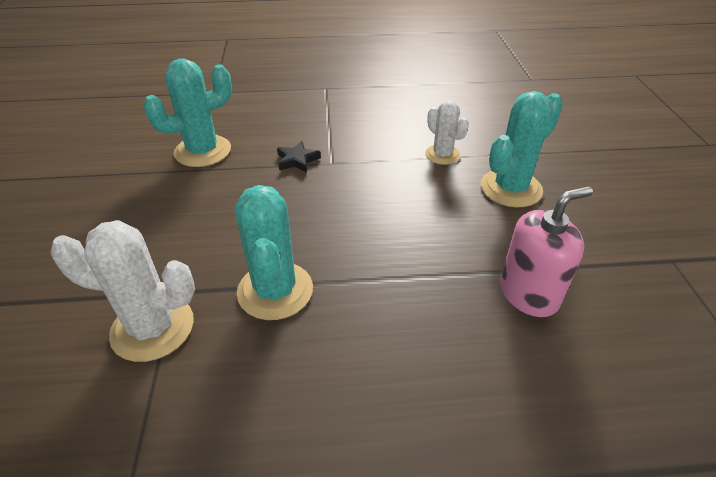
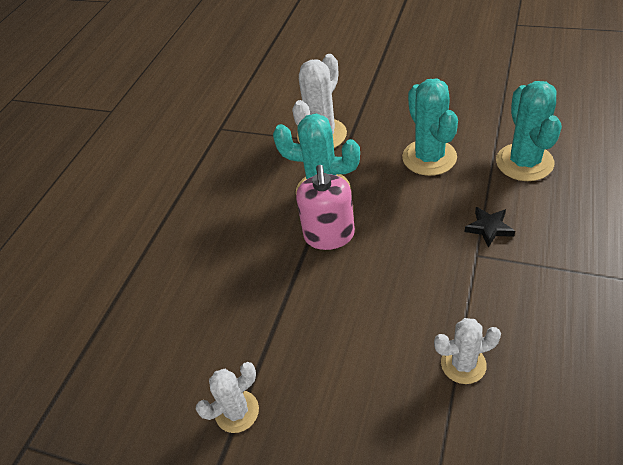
camera: 120 degrees right, 5 degrees up
turquoise cactus [481,91,563,207] -> turquoise cactus moved to [402,79,458,176]
pink soap dispenser [500,187,593,317] -> pink soap dispenser moved to [296,165,355,250]
none -> white cactus [196,362,259,433]

